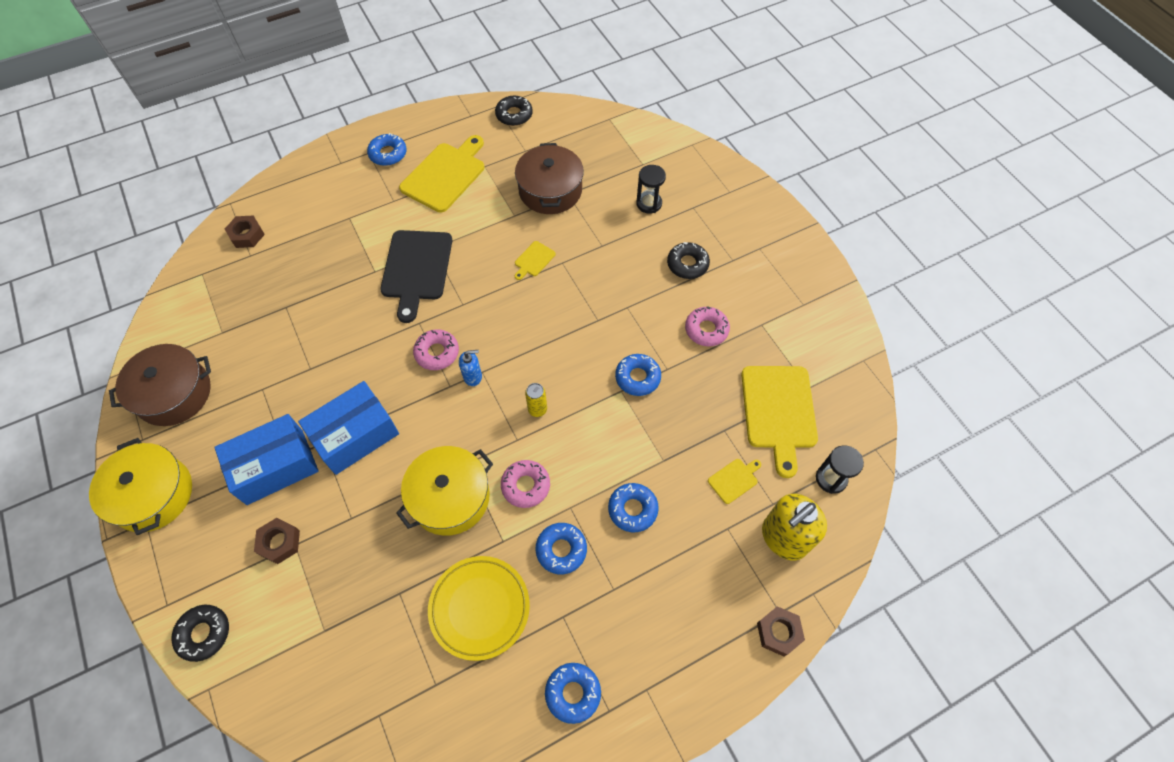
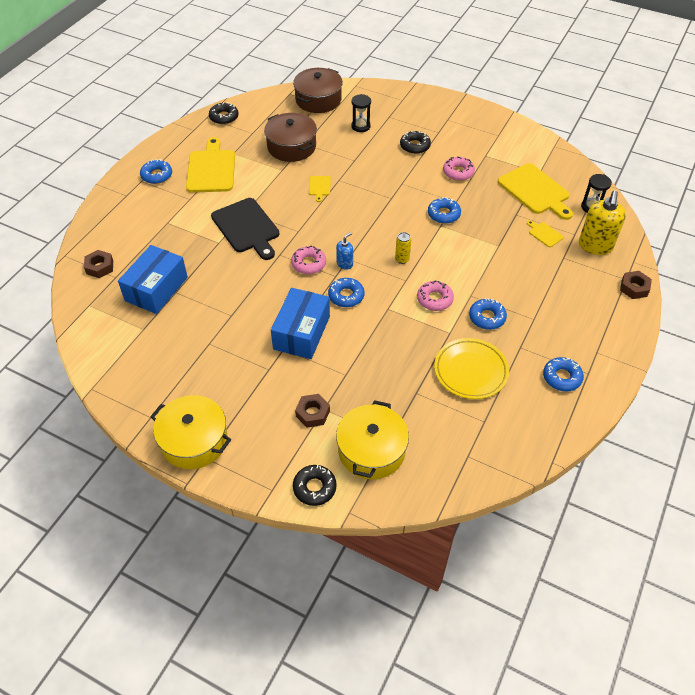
camera: 35 degrees left, 10 degrees down
brown pot [109,344,211,426] -> brown pot moved to [293,68,343,113]
blue box [214,414,319,505] -> blue box moved to [118,245,188,314]
yellow pot [396,446,493,536] -> yellow pot moved to [336,400,409,479]
blue donut [608,483,659,532] -> blue donut moved to [328,278,365,307]
yellow cutting board [708,459,761,504] -> yellow cutting board turned 60 degrees counterclockwise [527,220,564,247]

